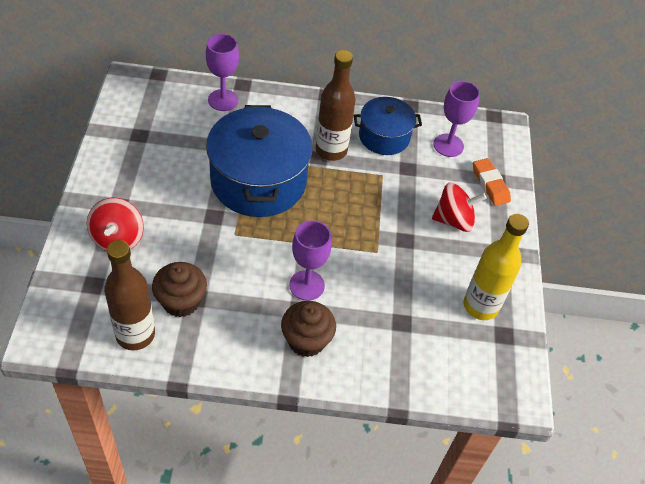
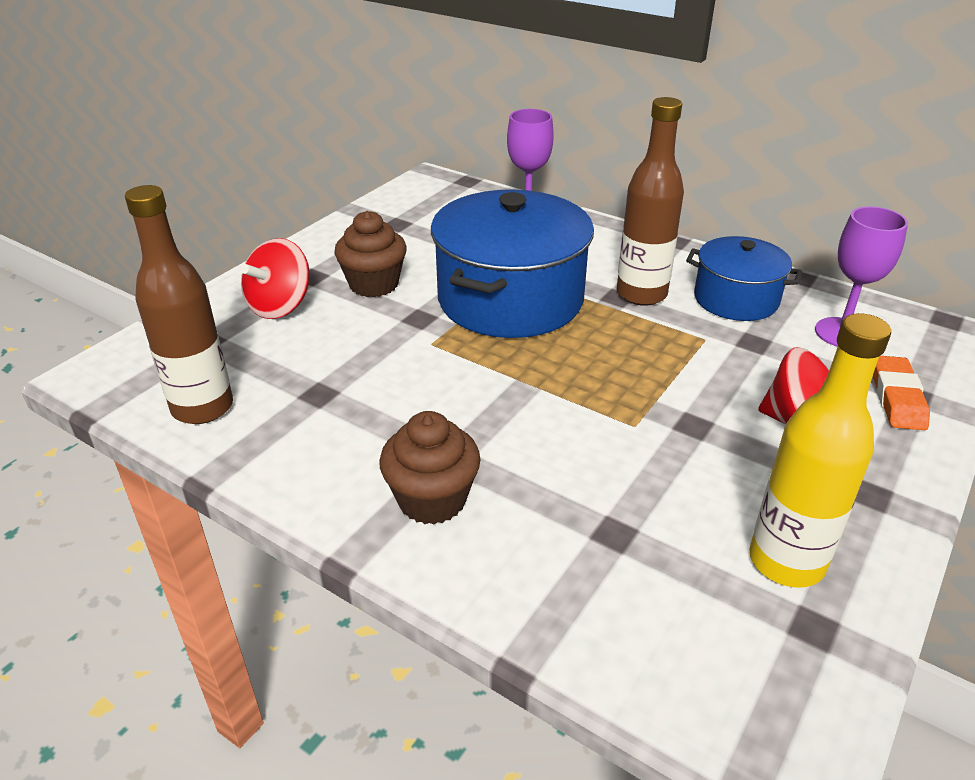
camera: 35 degrees right, 15 degrees down
brown cupcake [152,262,207,317] -> brown cupcake moved to [334,211,407,297]
purple goblet [289,220,332,301] -> none

